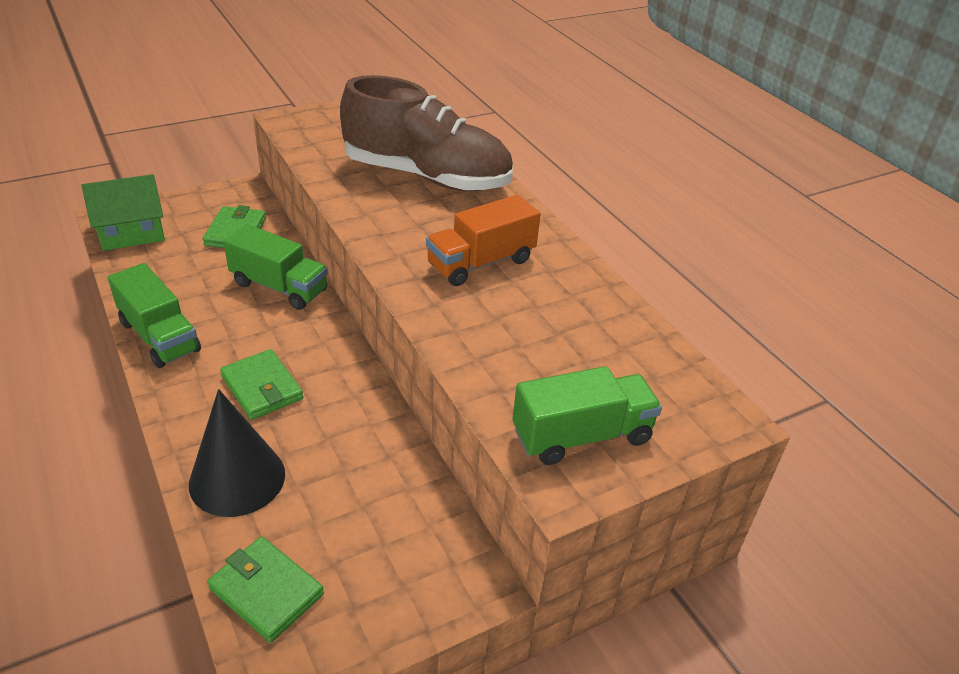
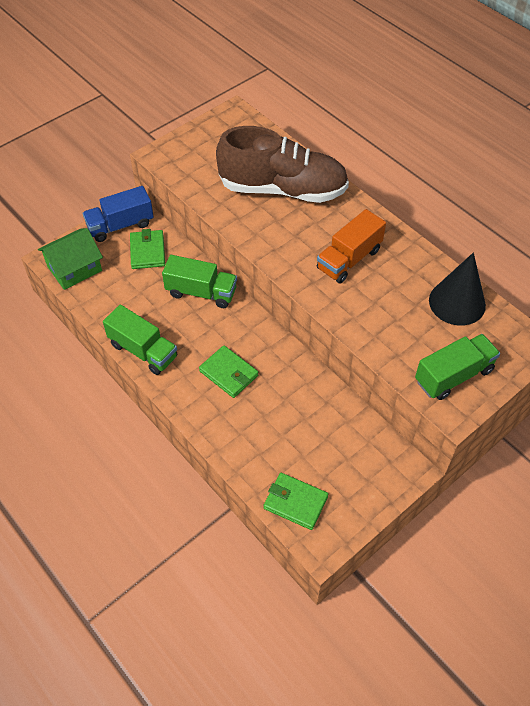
camera: 10 degrees left, 15 degrees up
black cone [189,389,285,517] -> black cone moved to [429,253,486,326]
none -> blue truck [83,186,154,242]

